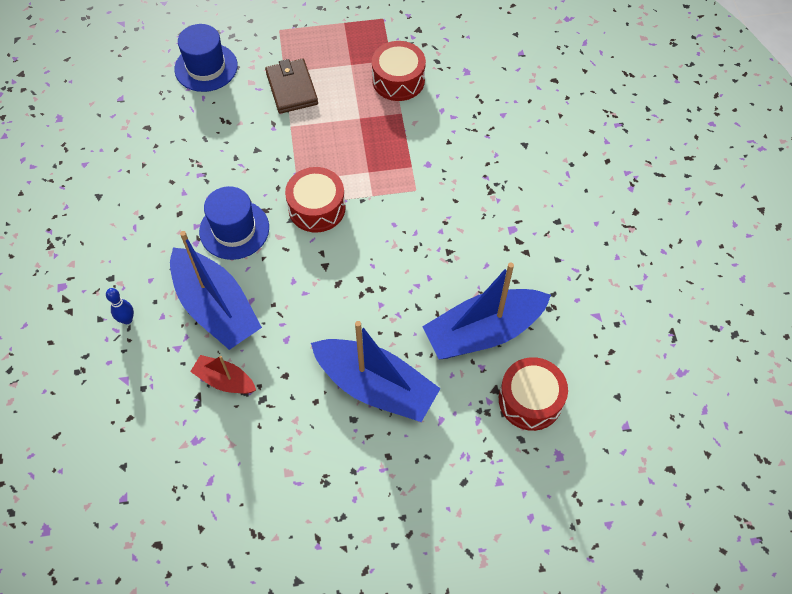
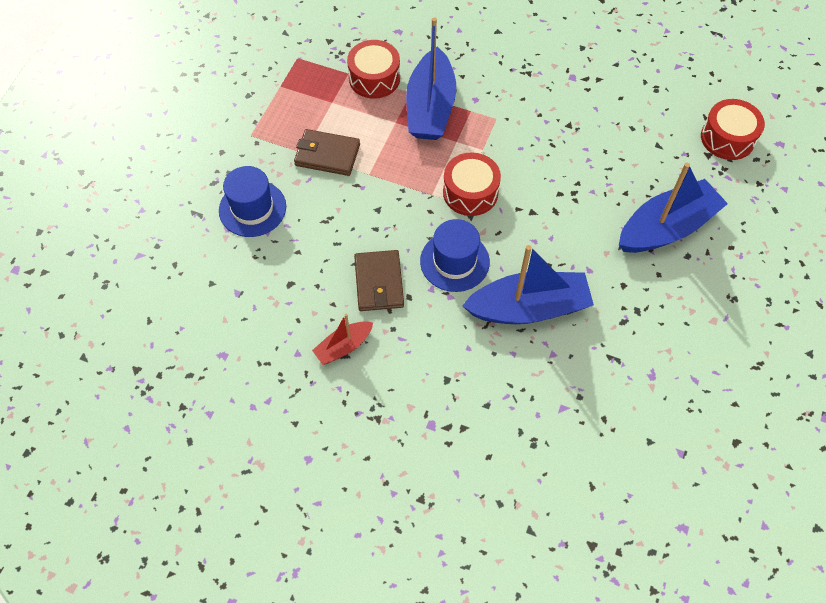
camera: 60 degrees left, 0 degrees up
blue bowling pin [106,288,134,324] -> none
red boat [190,355,256,394] -> red boat moved to [312,314,373,365]
blue boat [422,263,551,359] -> blue boat moved to [406,17,456,140]
none -> brown wallet [354,250,404,311]

